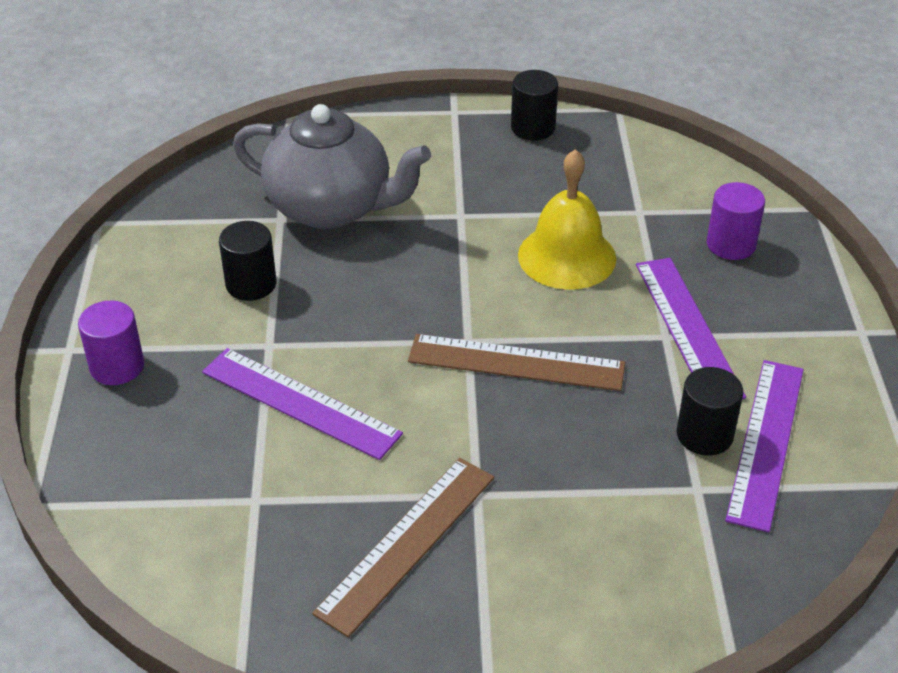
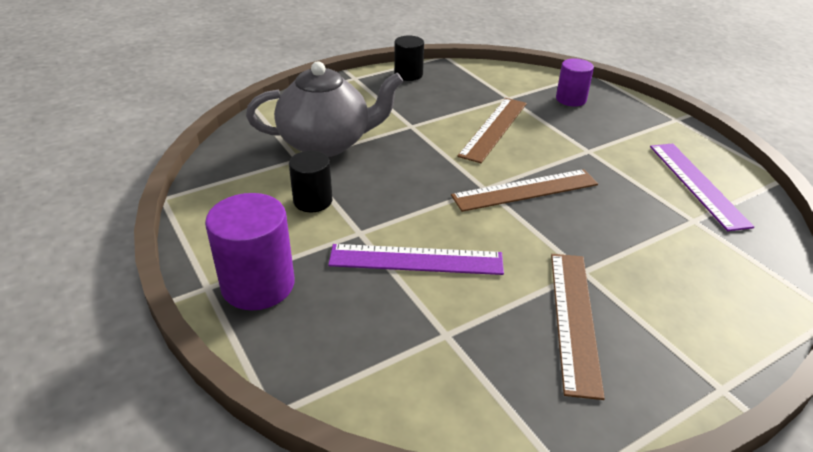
camera: 30 degrees left, 5 degrees down
purple cylinder [78,301,144,385] -> purple cylinder [205,193,294,310], size x1.59
yellow bell [518,149,616,290] -> brown ruler [457,98,527,163]
purple ruler [636,258,746,399] -> none
black cylinder [677,367,743,456] -> none

